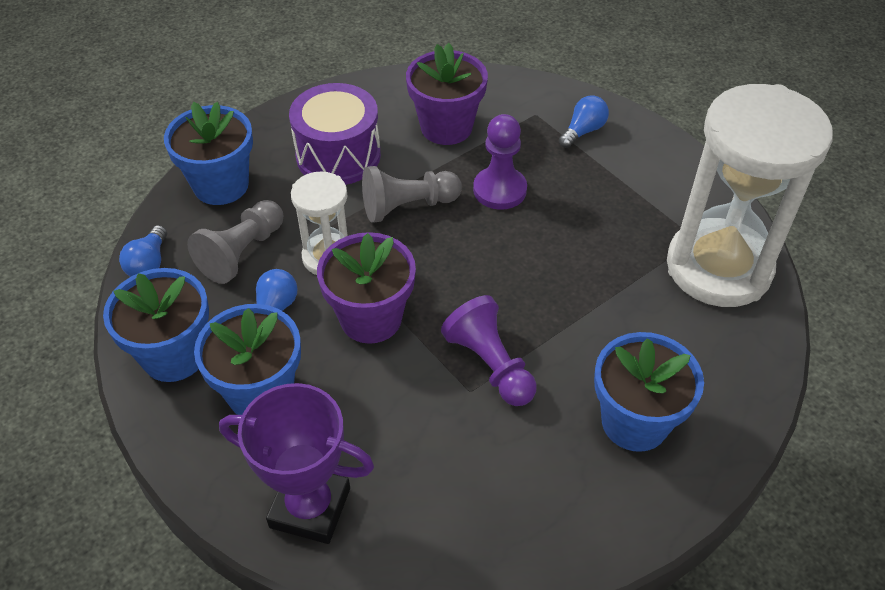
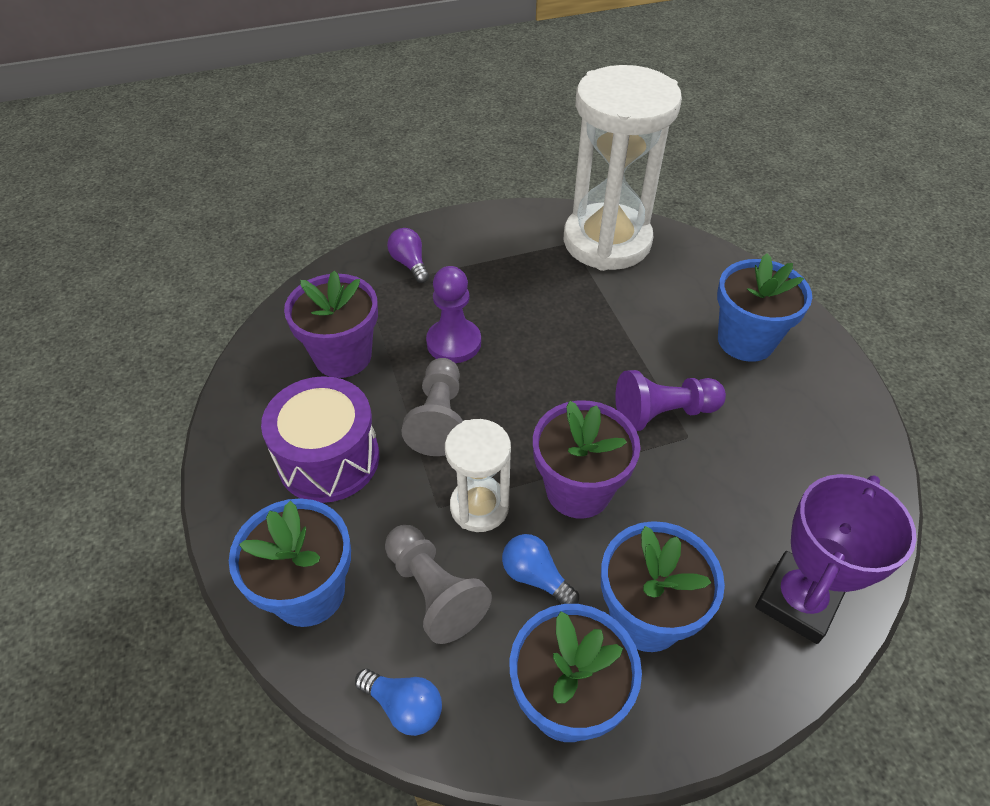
camera: 70 degrees left, 0 degrees up
blue light bulb [559,95,609,148] -> purple light bulb [387,228,429,283]

